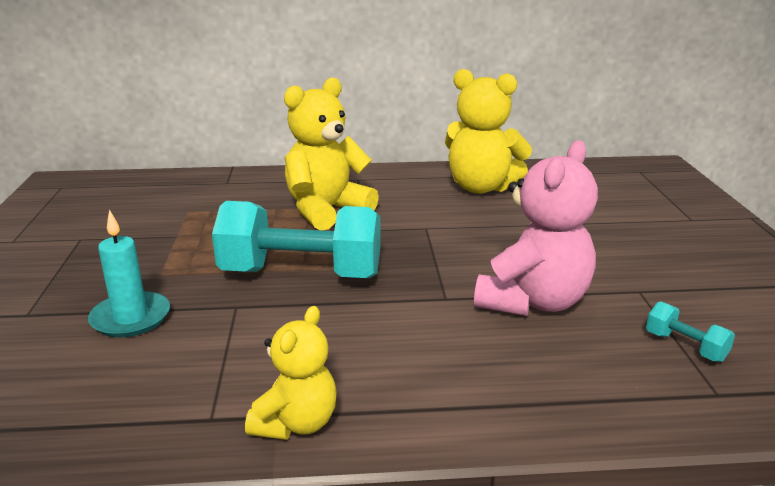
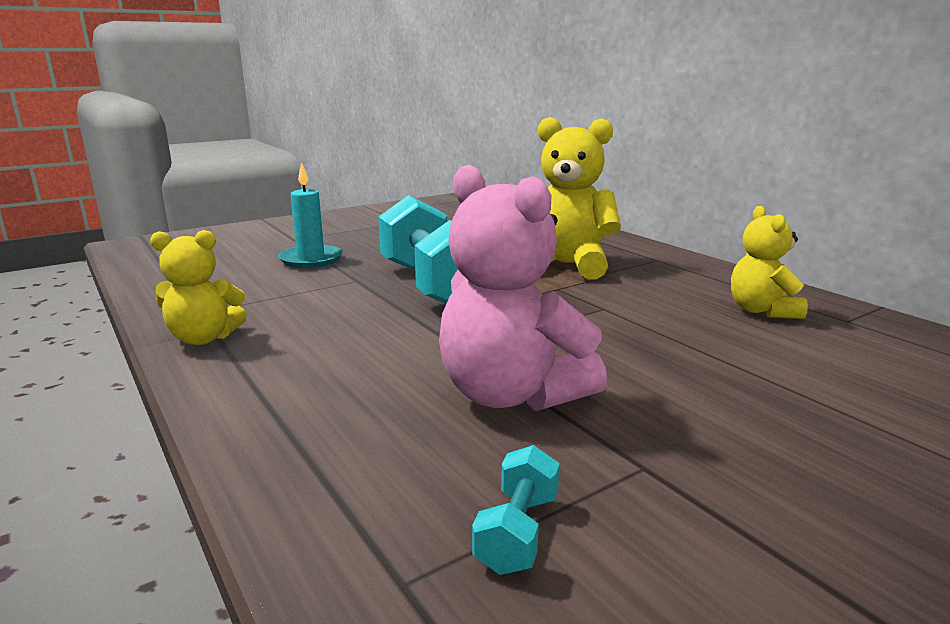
camera: 60 degrees right, 5 degrees down
yellow teddy bear [445,69,532,194] -> yellow teddy bear [731,206,808,319], size x0.60
pink teddy bear [474,140,598,316] -> pink teddy bear turned 45 degrees clockwise [439,165,607,411]

